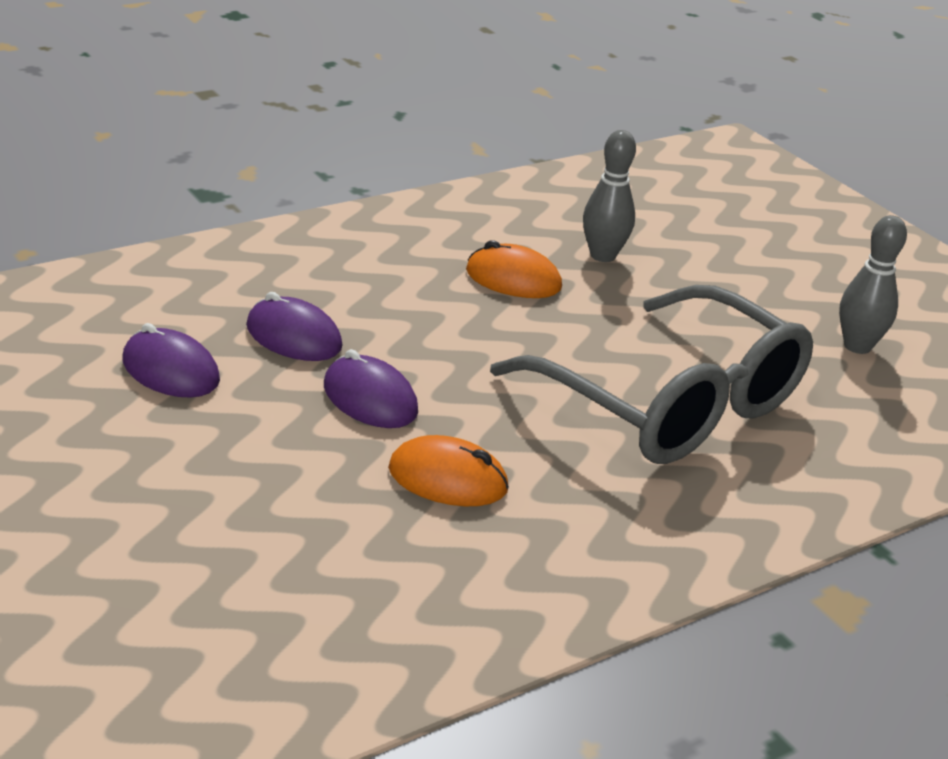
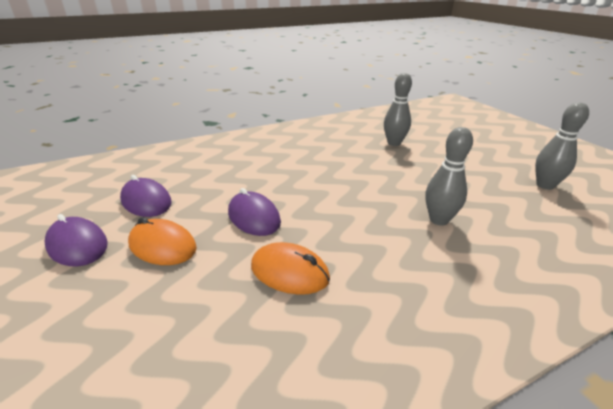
camera: 10 degrees right, 0 degrees up
purple mouse [246,292,342,361] -> purple mouse moved to [45,214,108,266]
orange mouse [466,240,562,298] -> orange mouse moved to [128,217,197,265]
grey glasses [490,285,813,464] -> grey bowling pin [426,127,473,226]

